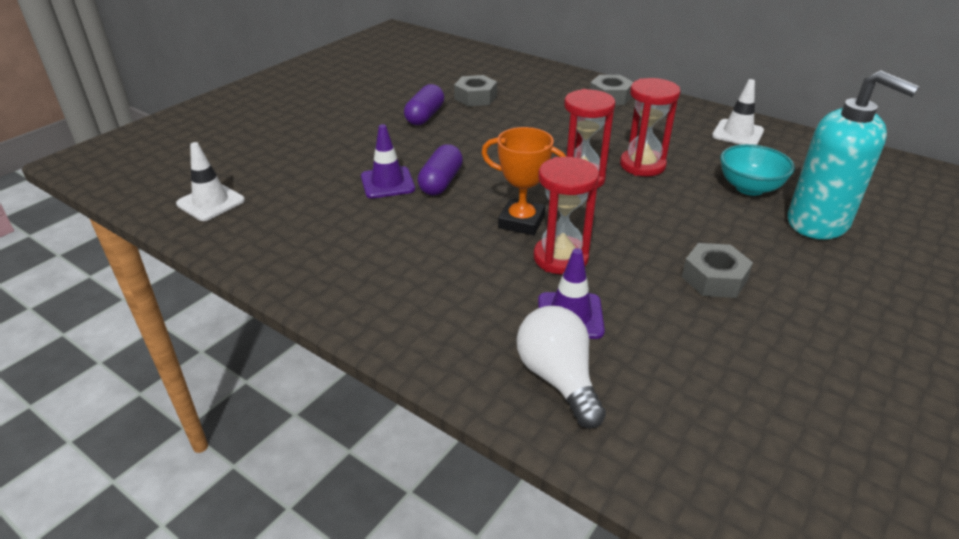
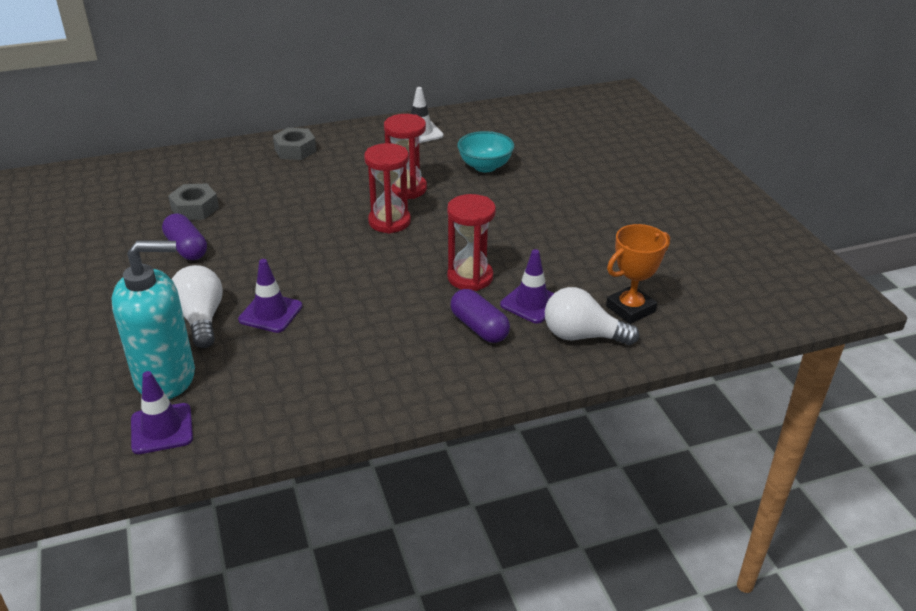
camera: 55 degrees left, 0 degrees up
white traffic cone [176,142,245,221] -> purple traffic cone [131,371,193,454]
purple capsule [418,144,463,195] -> purple capsule moved to [450,289,510,343]
orange trophy [482,127,566,235] -> orange trophy moved to [606,224,670,324]
grey nut [682,243,753,298] -> none
turquoise soap dispenser [788,70,920,239] -> turquoise soap dispenser moved to [111,240,195,399]
none -> white light bulb [172,265,223,348]

